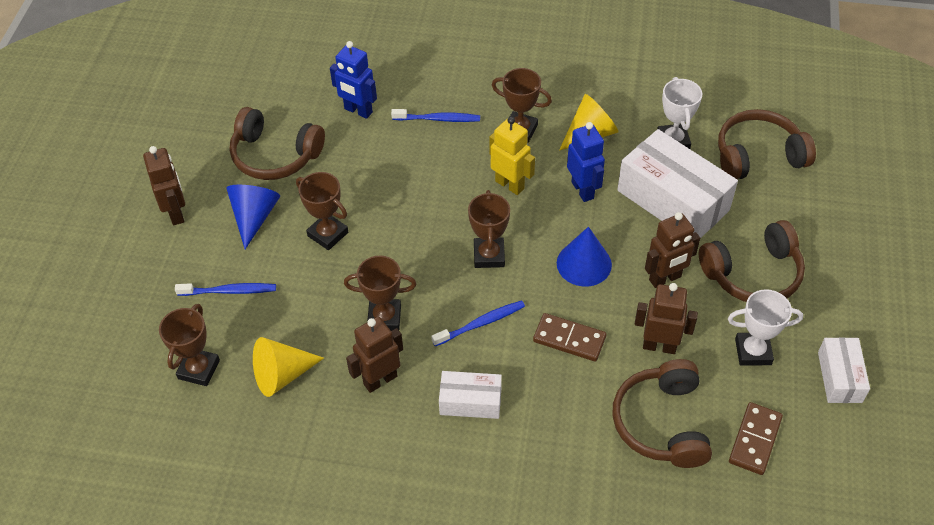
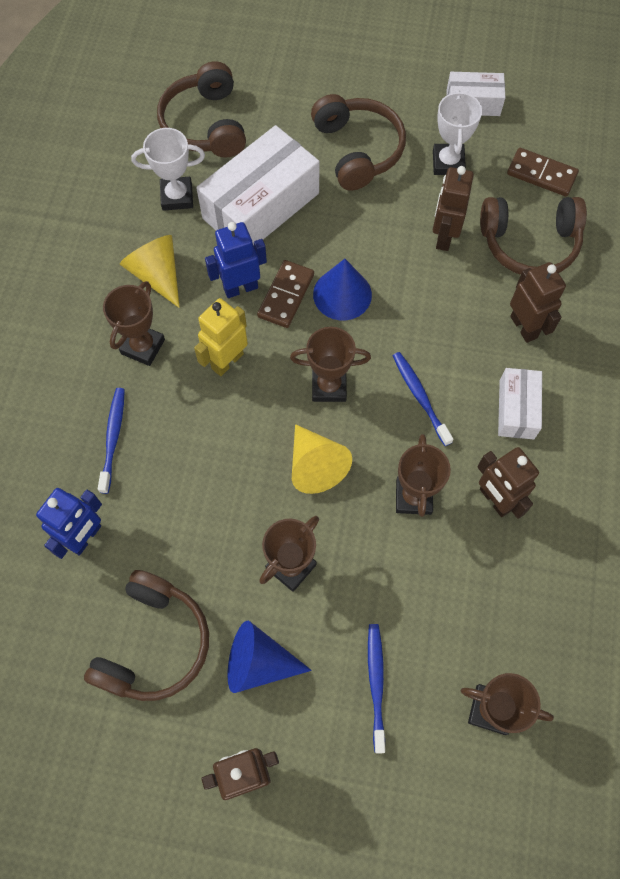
camera: 90 degrees left, 15 degrees up
yellow cone [253,337,324,397] -> yellow cone moved to [292,424,352,494]
brown domino [533,313,606,362] -> brown domino moved to [257,260,314,328]
brown robot [645,212,700,288] -> brown robot moved to [510,262,566,343]

